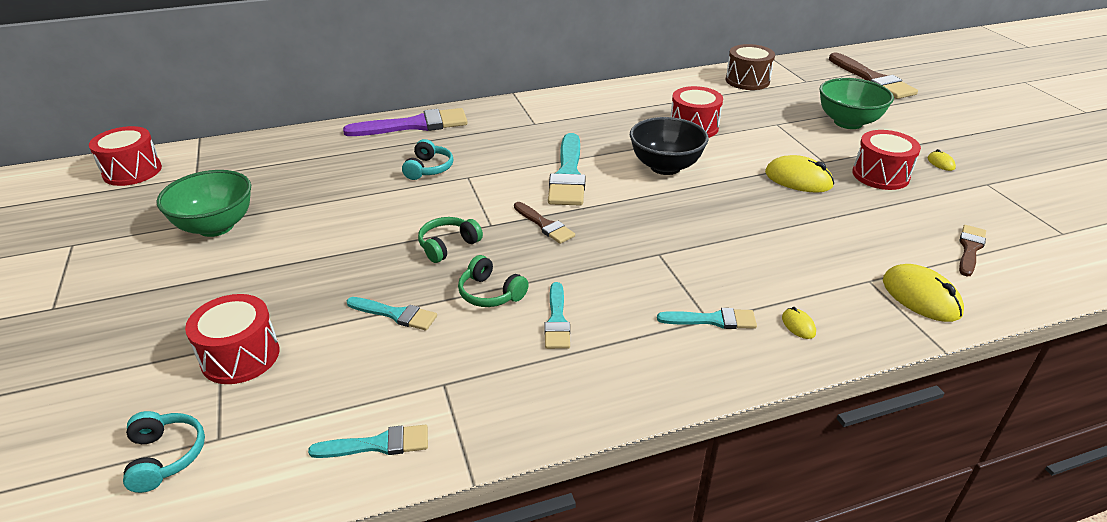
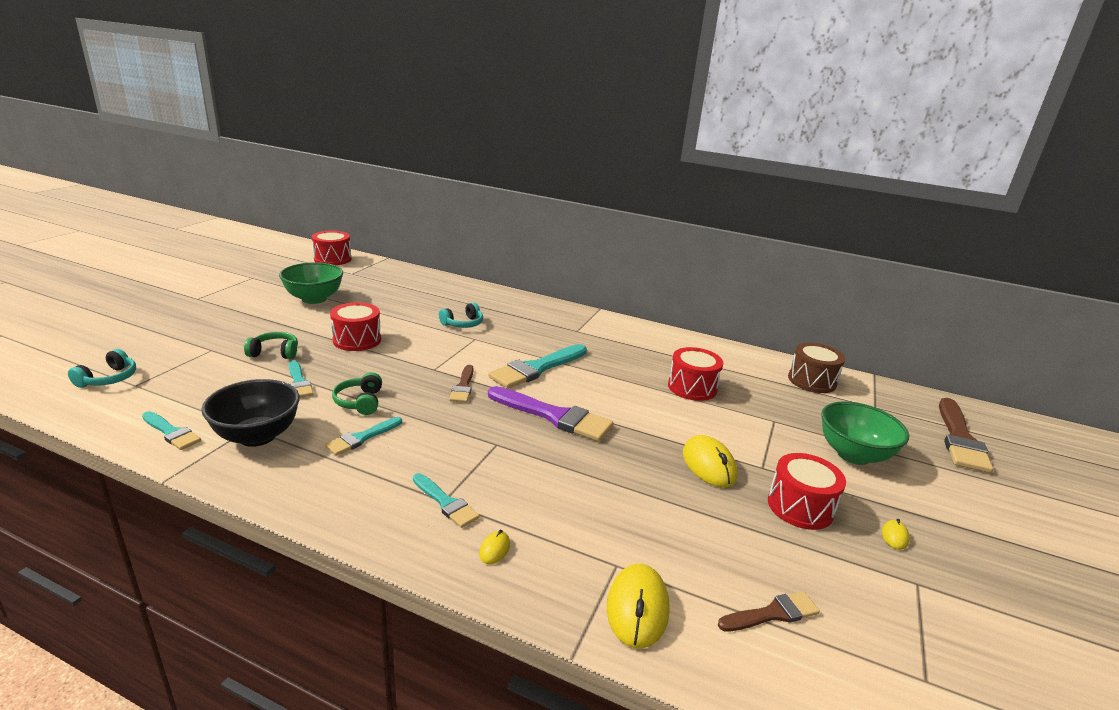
camera: 40 degrees right, 10 degrees down
red drum [185,294,279,384] -> red drum moved to [330,302,381,351]
purple brush [343,108,468,136] -> purple brush moved to [488,386,613,441]
green headphones [418,217,483,263] -> green headphones moved to [244,332,298,359]
black bowl [630,117,709,175] -> black bowl moved to [201,379,300,447]

